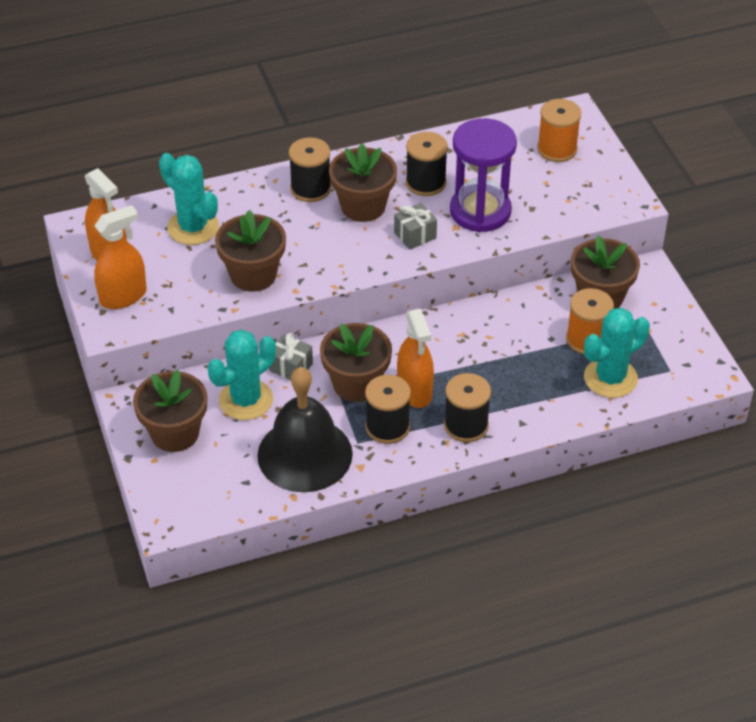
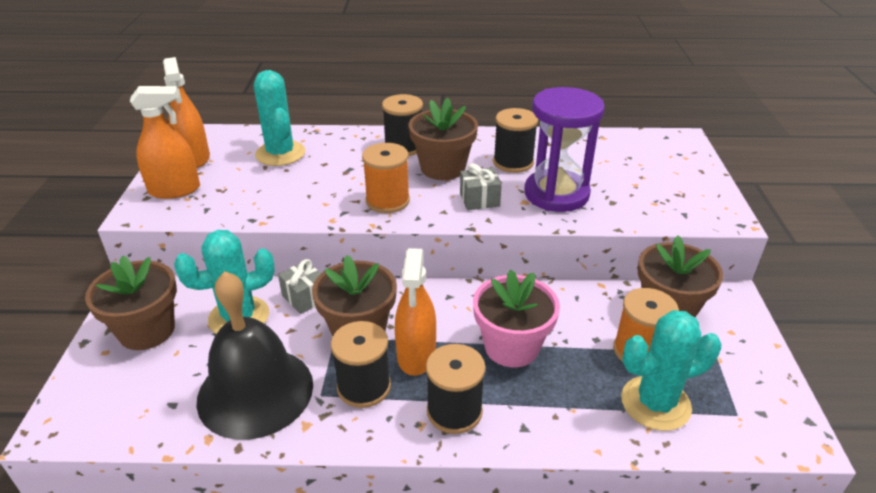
camera: 20 degrees right, 10 degrees down
brown flower pot [215,210,286,292] -> none
orange spool [537,99,581,162] -> orange spool moved to [362,143,410,213]
none -> pink flower pot [473,270,560,367]

